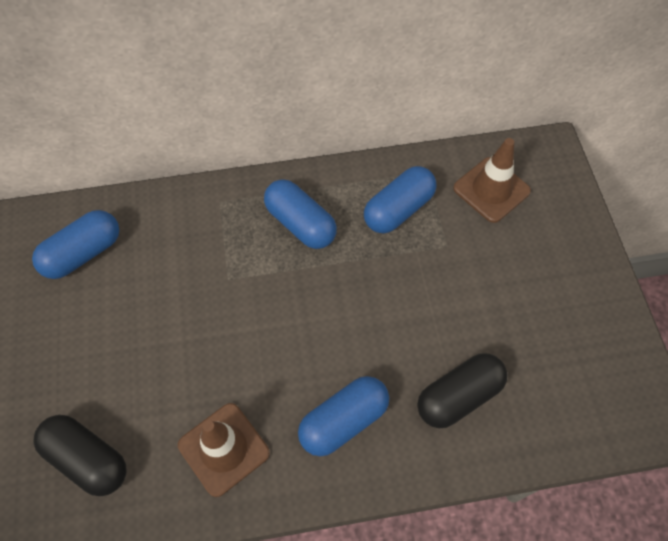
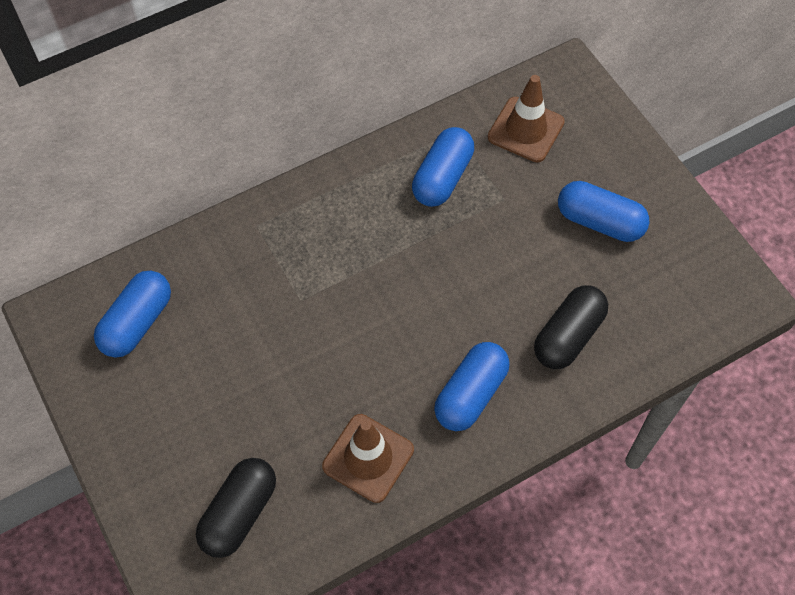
camera: 20 degrees left, 0 degrees up
black capsule [34,415,126,496] -> black capsule turned 75 degrees counterclockwise [196,458,276,558]
blue capsule [264,179,337,249] -> blue capsule moved to [558,181,650,242]

